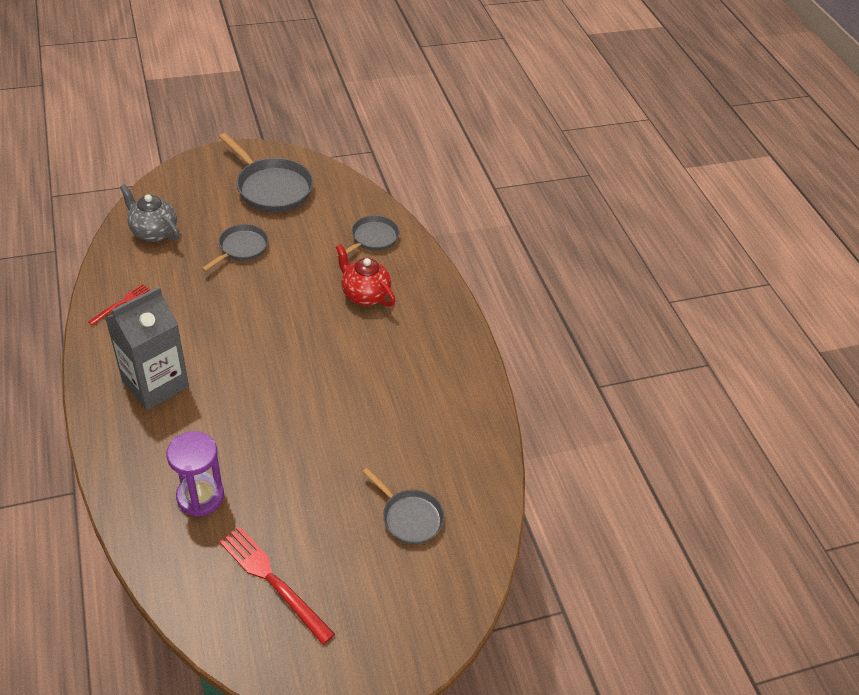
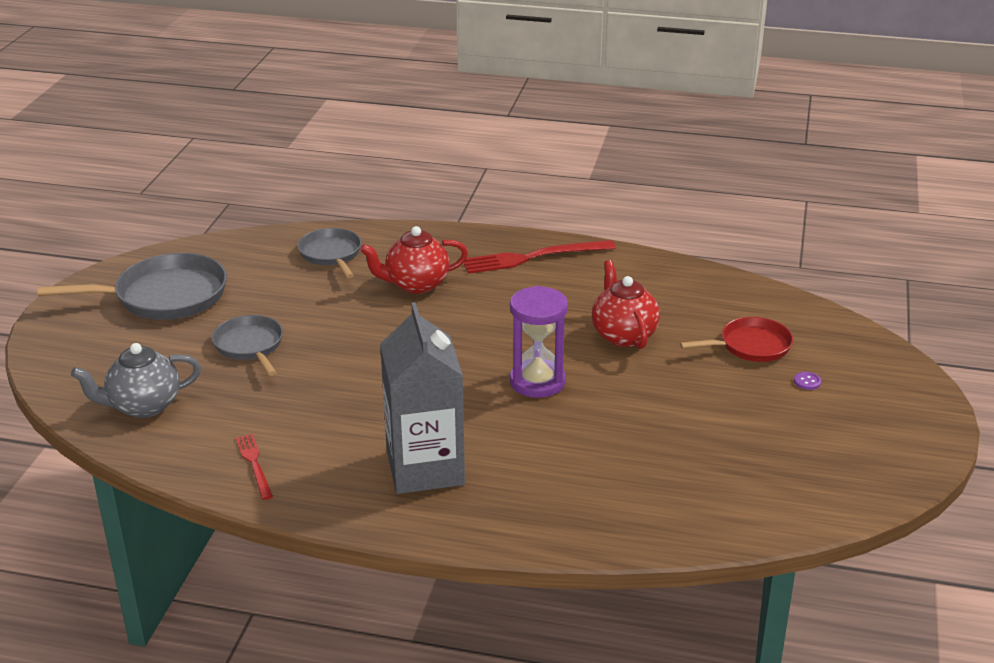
camera: 55 degrees left, 15 degrees down
purple hourglass [166,431,224,517] -> purple hourglass moved to [510,286,568,398]
red fork [219,526,335,645] -> red fork moved to [464,240,616,274]
grey pan [363,468,444,544] -> red pan [680,317,793,362]
none -> red teapot [592,260,660,349]
none -> purple button [794,372,821,390]

